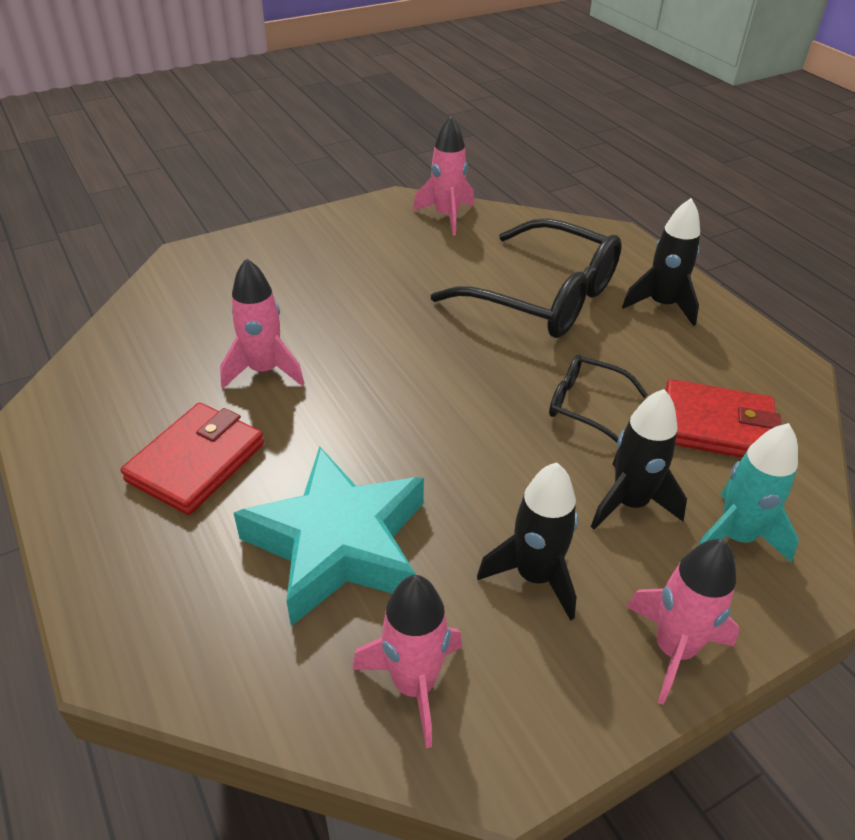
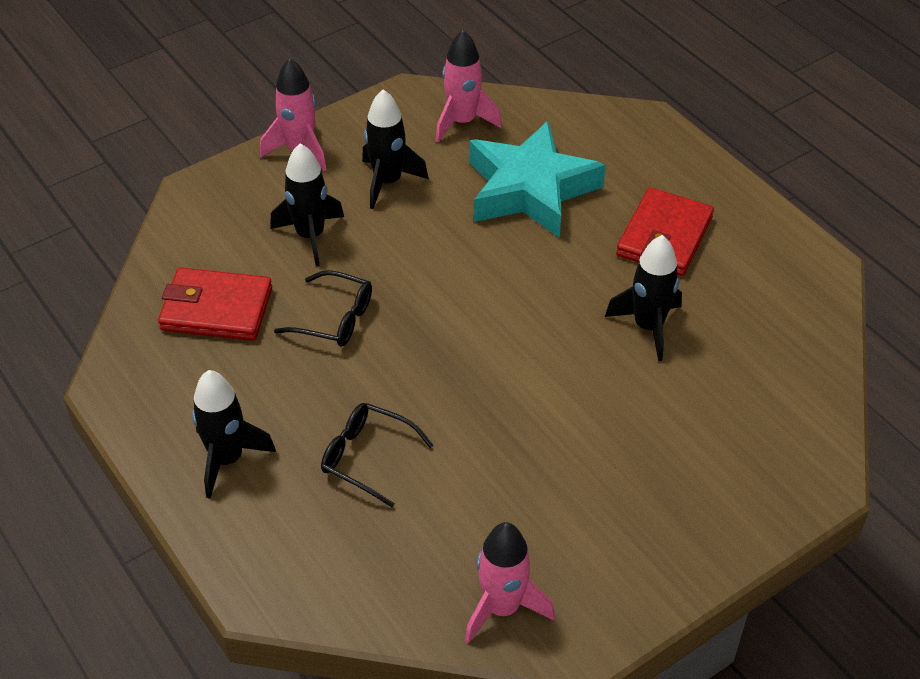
camera: 175 degrees right, 5 degrees up
pink rocket [220,258,305,388] -> black rocket [605,235,682,361]
black glasses [431,218,622,338] -> black glasses [321,403,433,507], size x0.49
turquoise rocket [698,423,799,563] -> none

